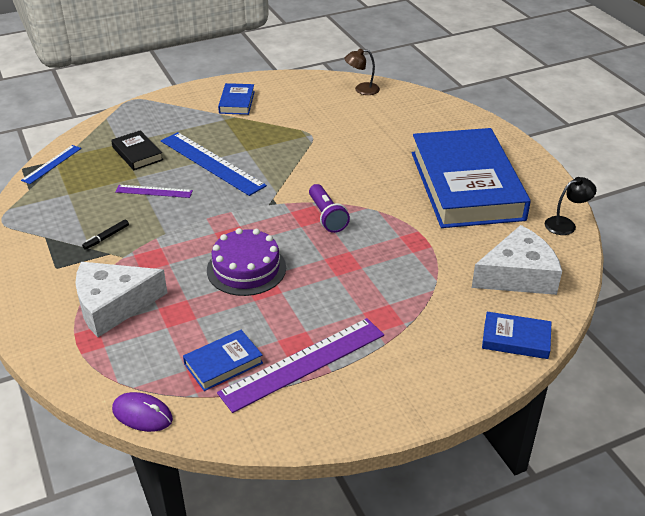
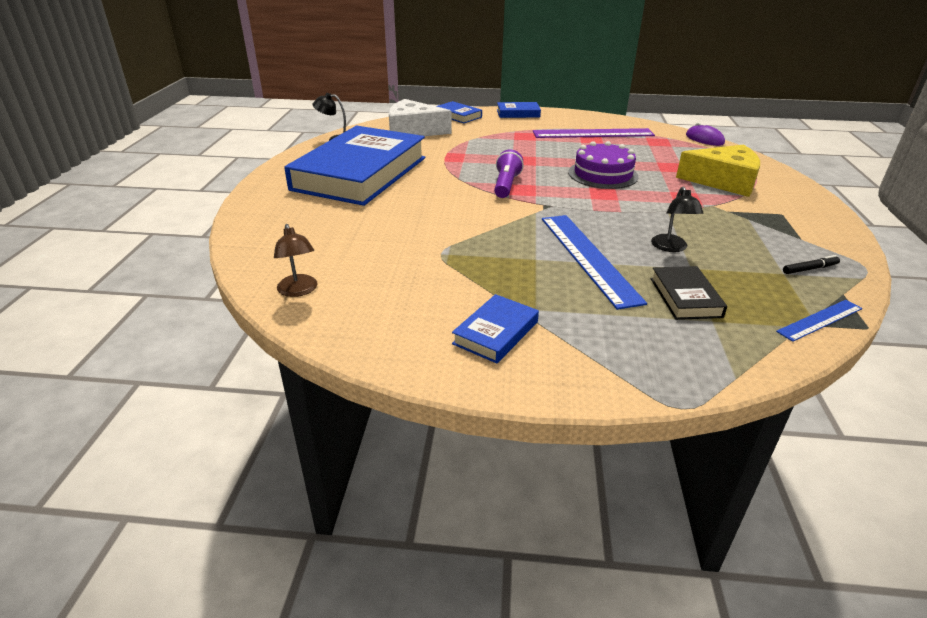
camera: 150 degrees left, 5 degrees down
white cheese [75,262,167,337] -> yellow cheese [676,145,760,197]
black marker [82,219,129,250] -> black marker moved to [783,255,840,274]
purple ruler [115,185,193,198] -> black lamp [651,186,704,252]
blue book [183,330,263,391] -> blue book moved to [497,102,541,118]
brown lamp [344,48,380,95] -> brown lamp turned 45 degrees clockwise [274,224,317,297]

